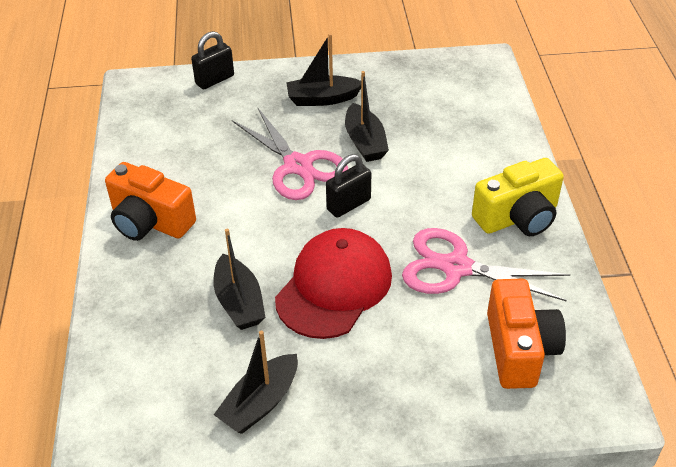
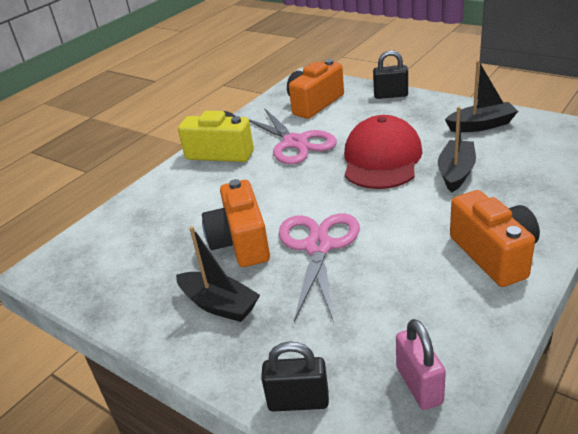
camera: 135 degrees left, 10 degrees down
red cap [275,228,392,339] -> red cap turned 120 degrees clockwise [344,115,423,189]
black padlock [326,154,371,218] -> black padlock moved to [373,50,408,99]
black boat [345,71,389,162] -> orange camera [202,179,270,267]
none -> pink padlock [396,319,446,410]

